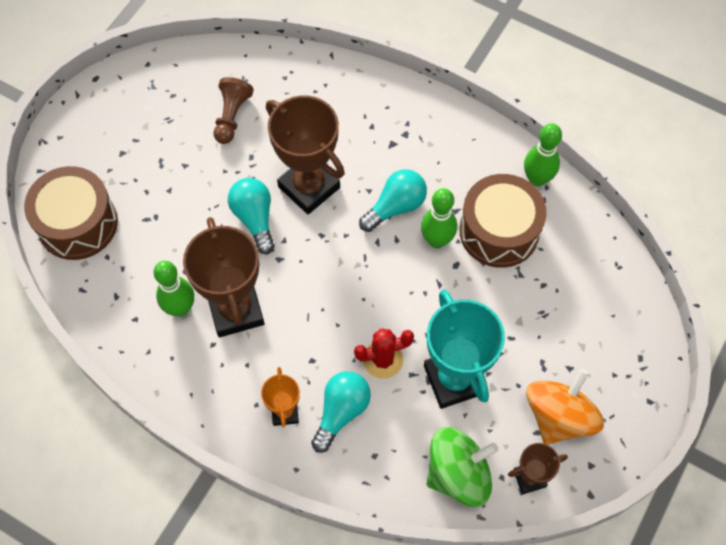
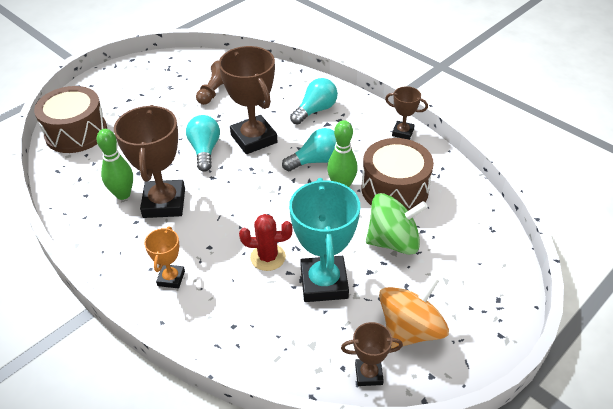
camera: 15 degrees right, 20 degrees down
turquoise light bulb [311,371,371,453] -> turquoise light bulb moved to [290,78,338,125]
green spinning top [427,427,498,507] -> green spinning top moved to [366,193,428,255]
green bowling pin [524,123,562,187] -> none
none -> brown trophy [385,86,428,140]

